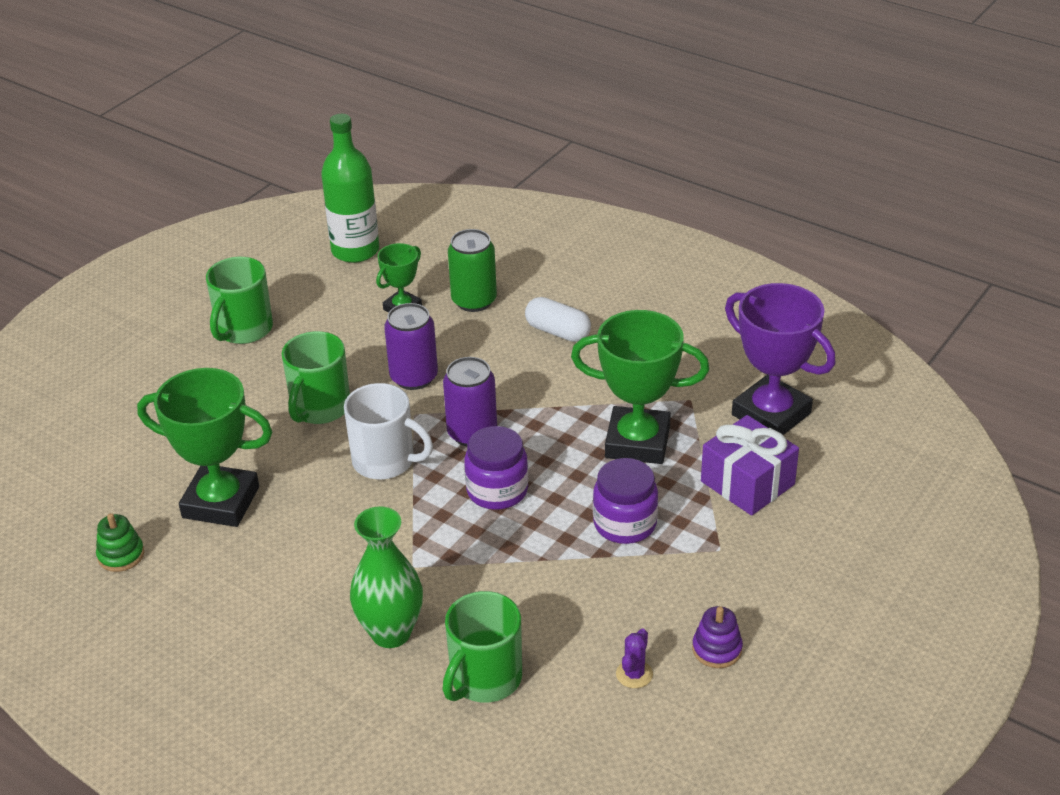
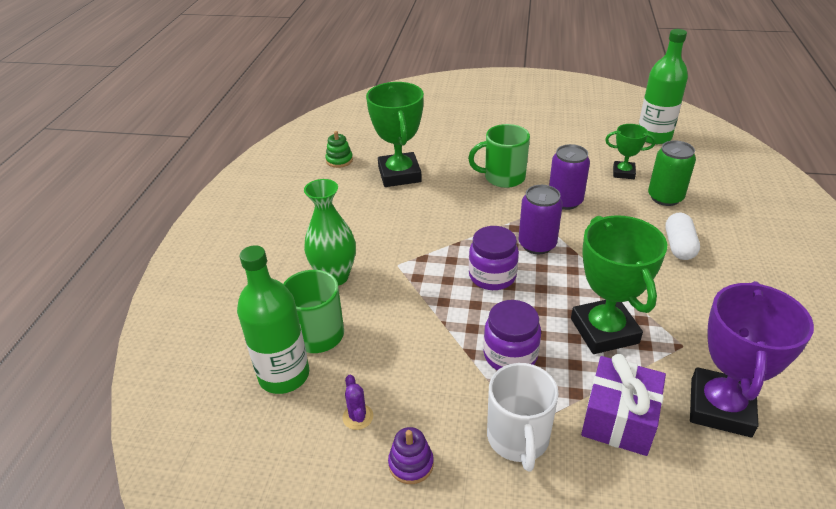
camera: 65 degrees right, 0 degrees up
green mug [206,257,273,344] -> none
white mug [344,383,433,480] -> white mug moved to [487,363,559,472]
purple cactus [616,628,653,688] -> purple cactus turned 75 degrees clockwise [342,375,373,430]
none -> green bottle [237,245,309,394]

